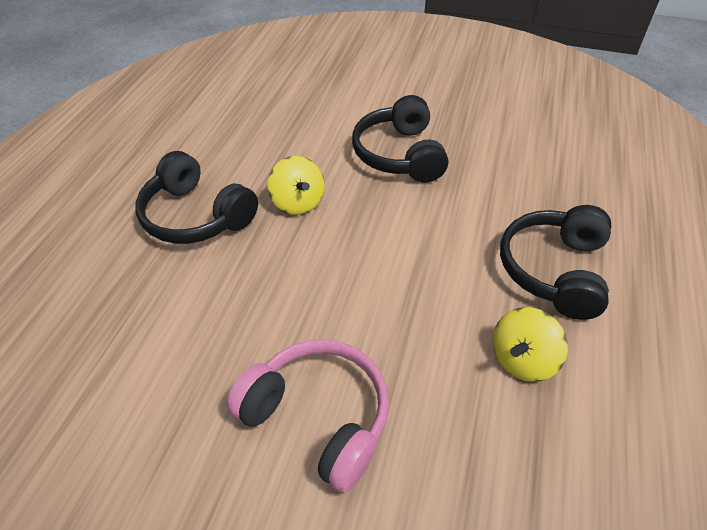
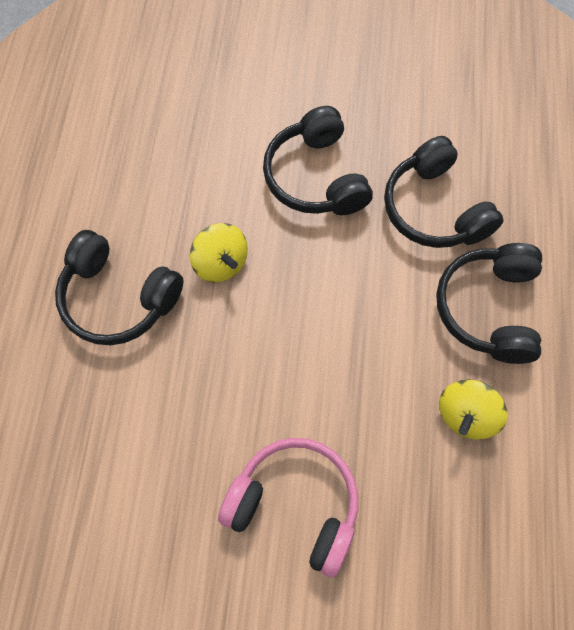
camera: 10 degrees left, 20 degrees up
none -> black headphones [384,136,503,248]

